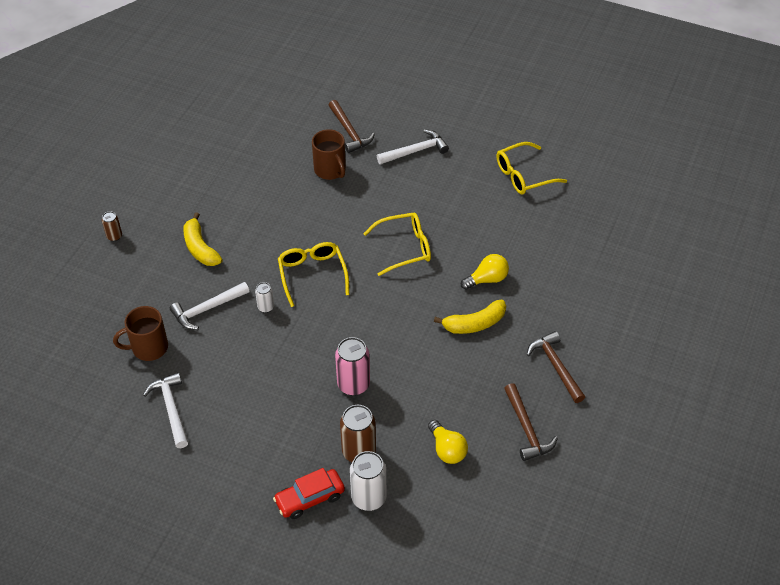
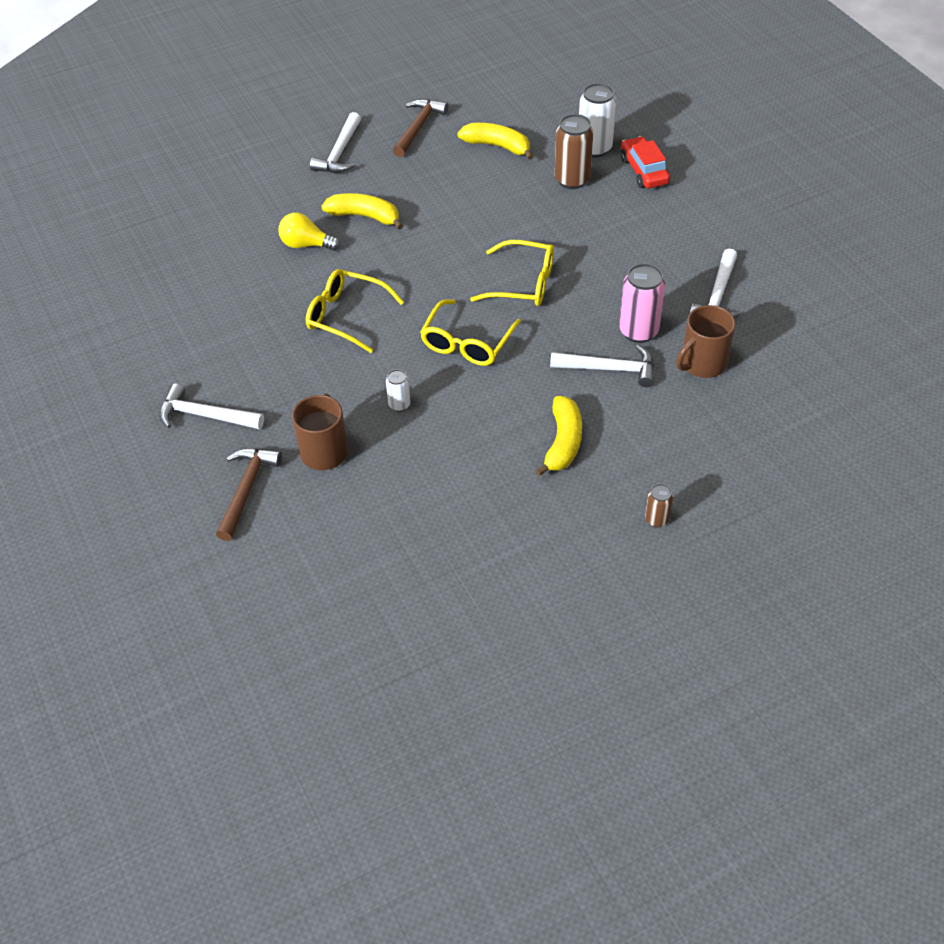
camera: 140 degrees left, 0 degrees up
brown mug [113,306,168,361] -> brown mug turned 120 degrees clockwise [676,305,736,378]
white can [255,282,274,313] -> white can moved to [386,369,411,412]
red car [273,468,345,519] -> red car turned 120 degrees counterclockwise [621,136,670,188]
pink can [335,337,370,396] -> pink can moved to [619,263,665,343]
yellow light bulb [428,420,468,464] -> yellow banana [457,123,534,160]
yellow glasses [496,142,567,194] -> yellow glasses moved to [470,240,554,306]
brown hammer [527,331,585,403] -> white hammer [310,112,361,173]

